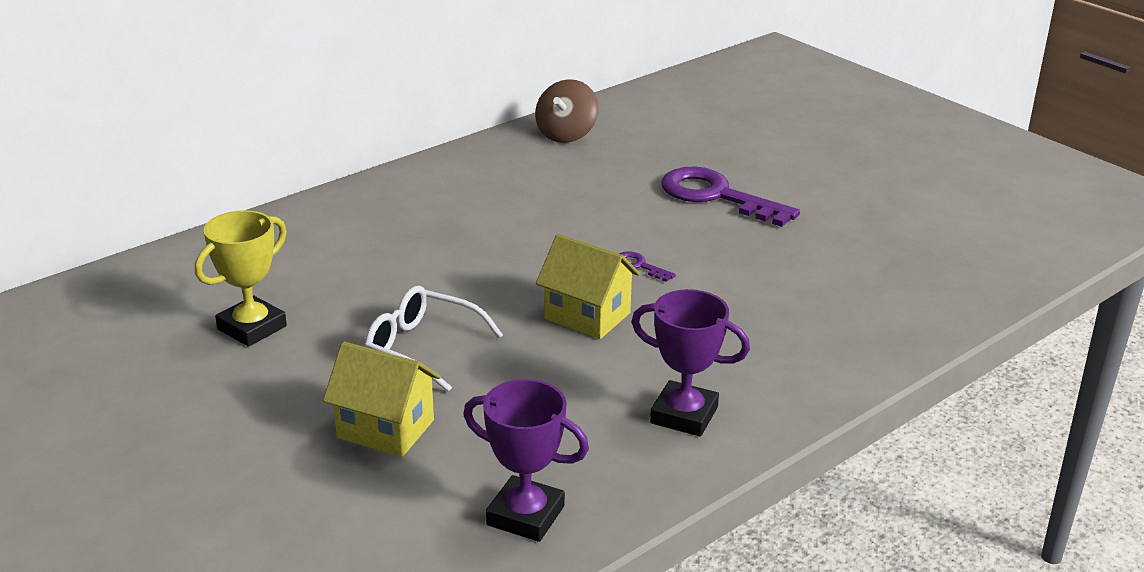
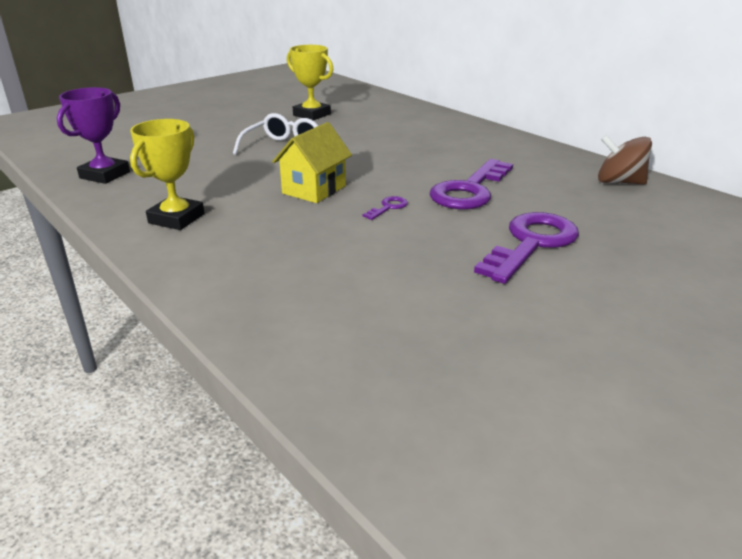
camera: 90 degrees right, 0 degrees up
yellow house [323,342,441,457] -> none
purple trophy [631,289,750,437] -> yellow trophy [130,119,205,230]
none -> purple key [429,159,513,209]

